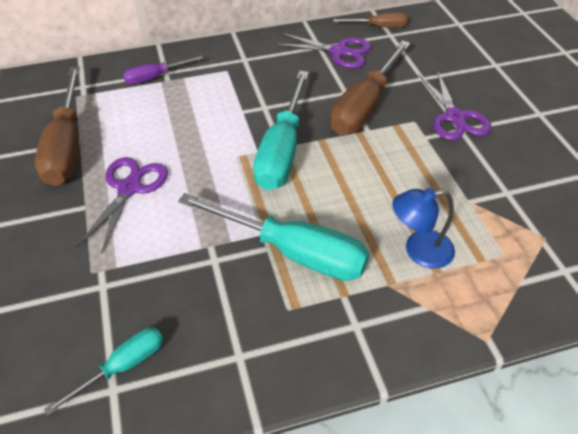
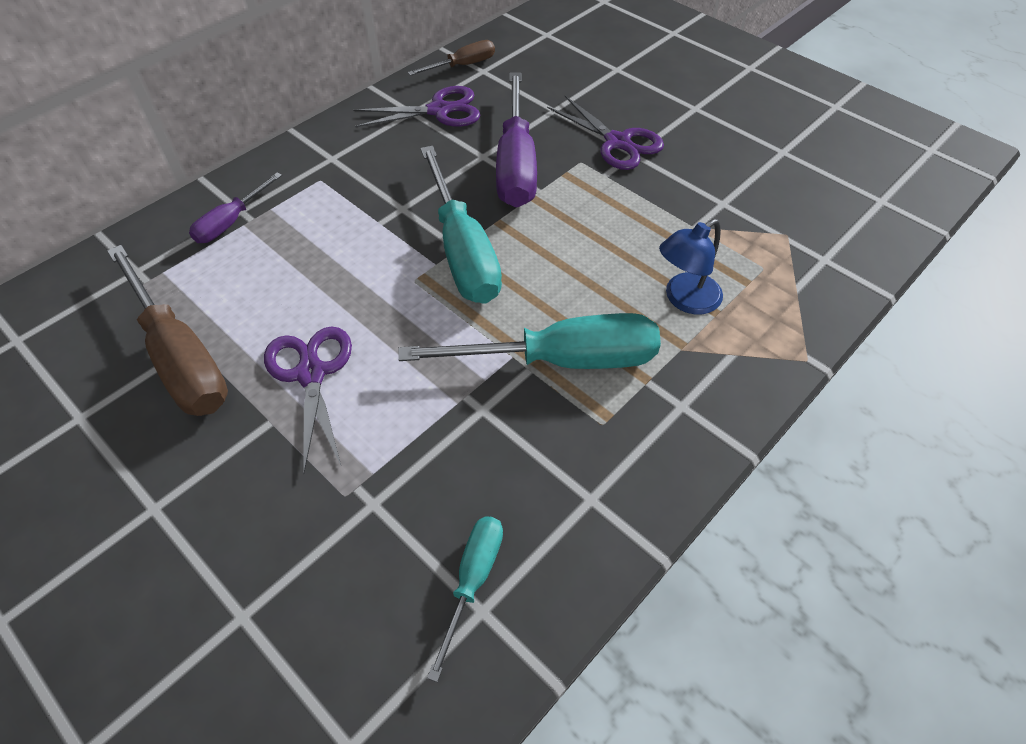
camera: 30 degrees left, 5 degrees up
brown screwdriver [330,40,411,135] -> purple screwdriver [496,72,537,208]

